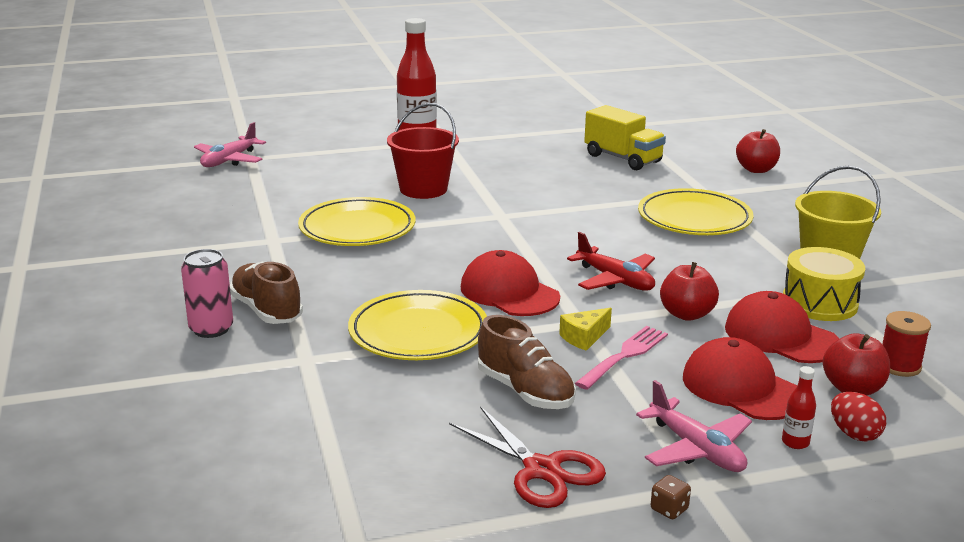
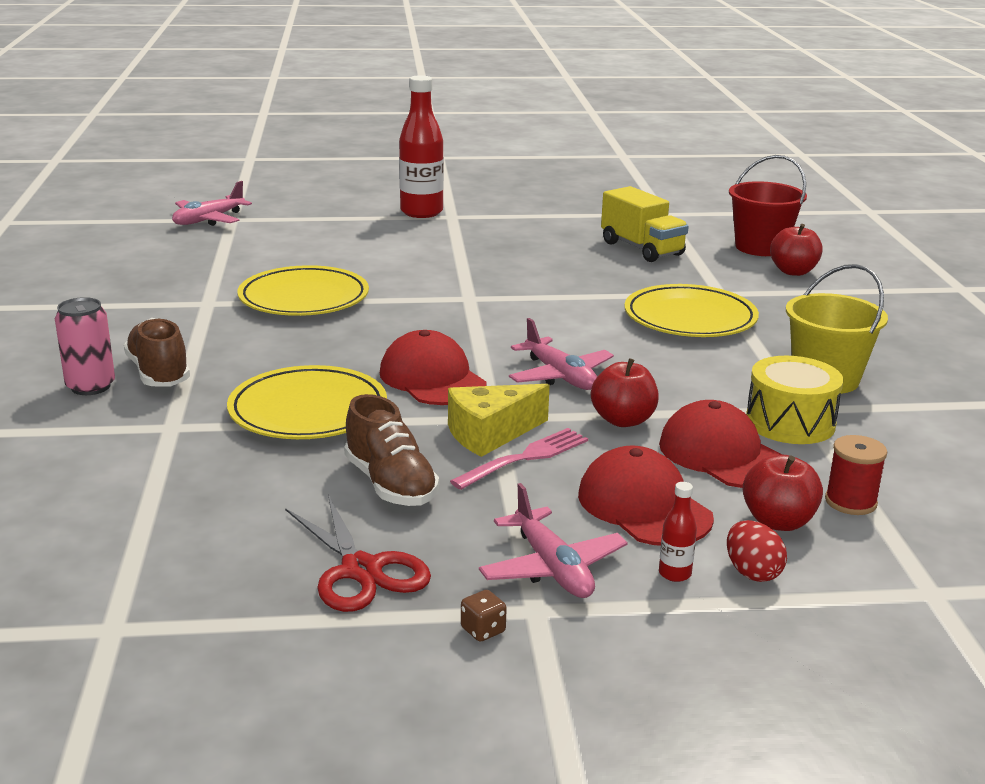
camera: 10 degrees right, 0 degrees up
red bucket [387,103,459,199] -> red bucket moved to [729,155,807,256]
yellow cheese [559,308,612,351] -> yellow cheese [448,384,550,457], size x1.60
red plane [567,232,655,291] -> pink plane [509,318,614,390]

